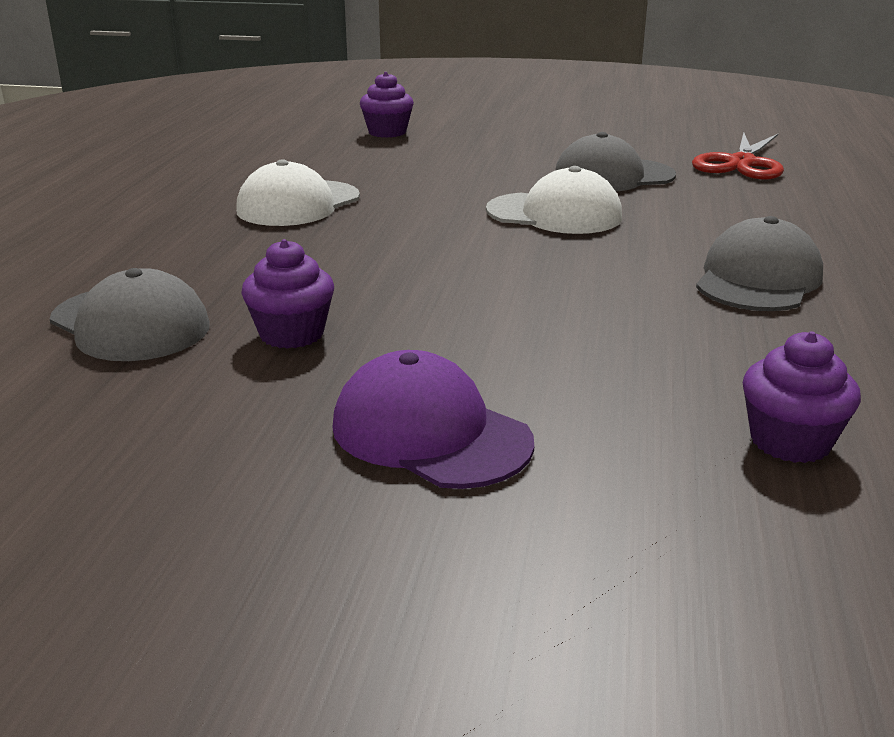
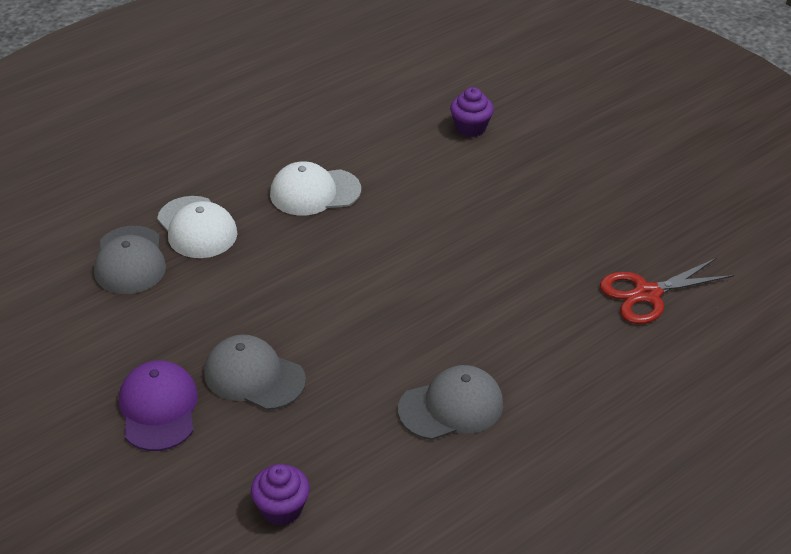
camera: 40 degrees right, 15 degrees up
purple cupcake [241,239,334,349] -> none
white cap [486,166,622,234] -> white cap moved to [157,196,237,258]
grey cap [555,132,676,192] -> grey cap moved to [204,335,306,410]

